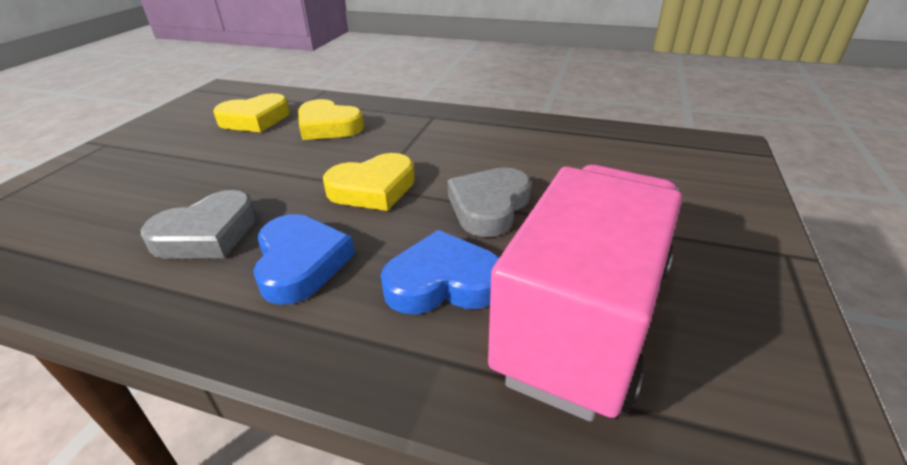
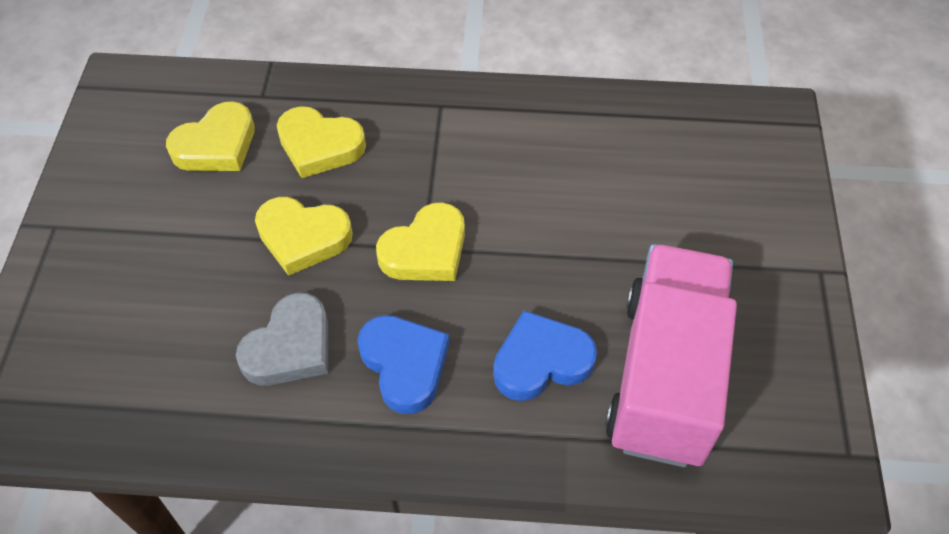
camera: 15 degrees left, 20 degrees up
grey heart [448,167,531,237] -> none
none -> yellow heart [255,197,353,276]

